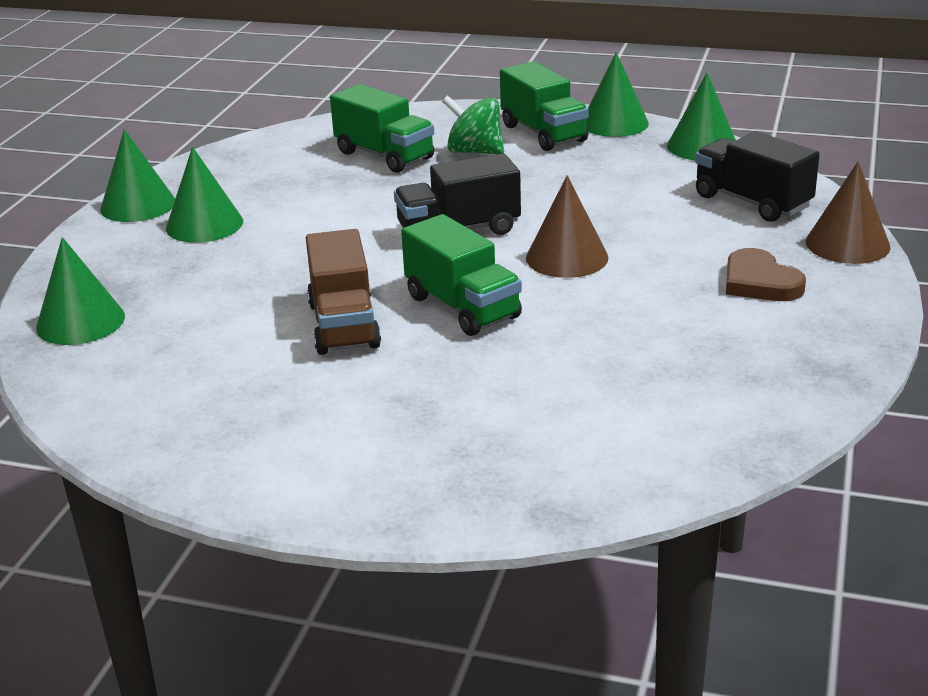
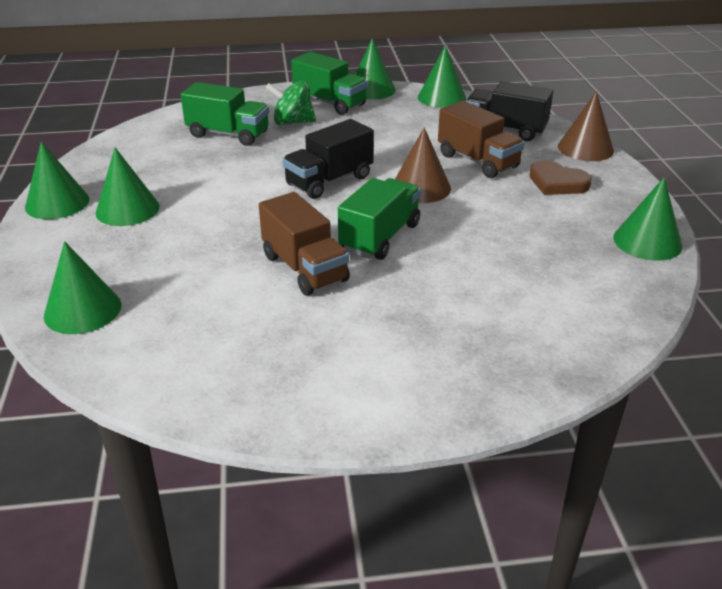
camera: 25 degrees left, 5 degrees up
green truck [401,214,522,336] -> green truck turned 90 degrees counterclockwise [338,178,421,260]
none -> brown truck [438,101,525,178]
none -> green cone [613,177,682,261]

